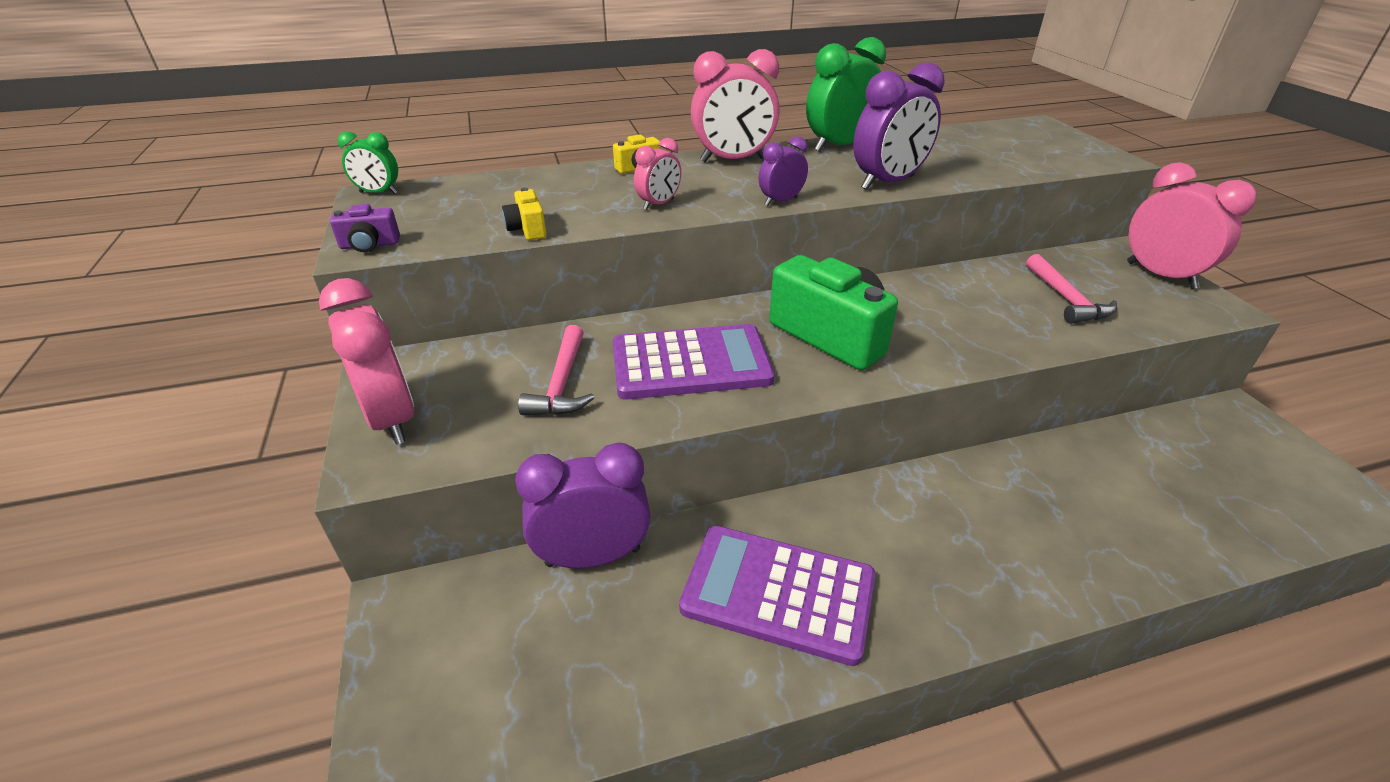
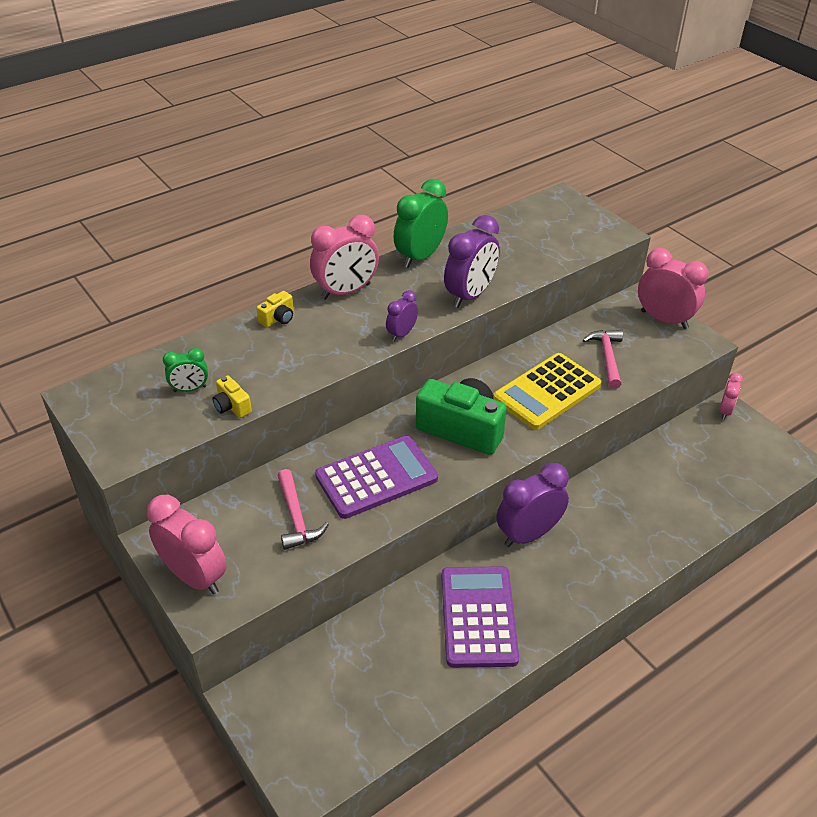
camera: 20 degrees left, 5 degrees up
purple camera [330,204,400,252] -> none
green clock [338,131,398,194] -> green clock moved to [163,348,208,392]
purple clock [515,442,651,568] -> purple clock moved to [497,463,569,547]
pink clock [634,138,681,210] -> pink clock moved to [719,373,743,420]
purple calculator [679,526,875,666] -> purple calculator turned 90 degrees clockwise [442,566,519,668]
pink hammer [1026,254,1117,324] -> pink hammer turned 150 degrees counterclockwise [583,330,623,389]
none -> yellow calculator [493,353,601,430]

